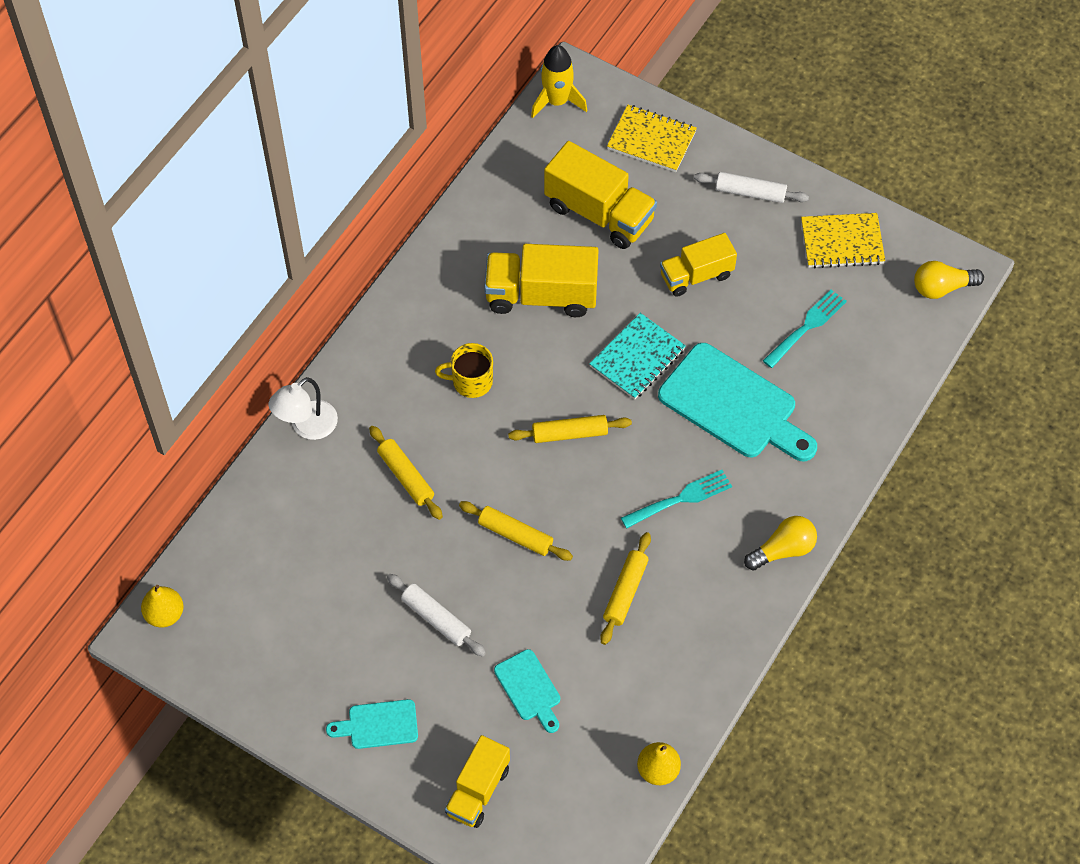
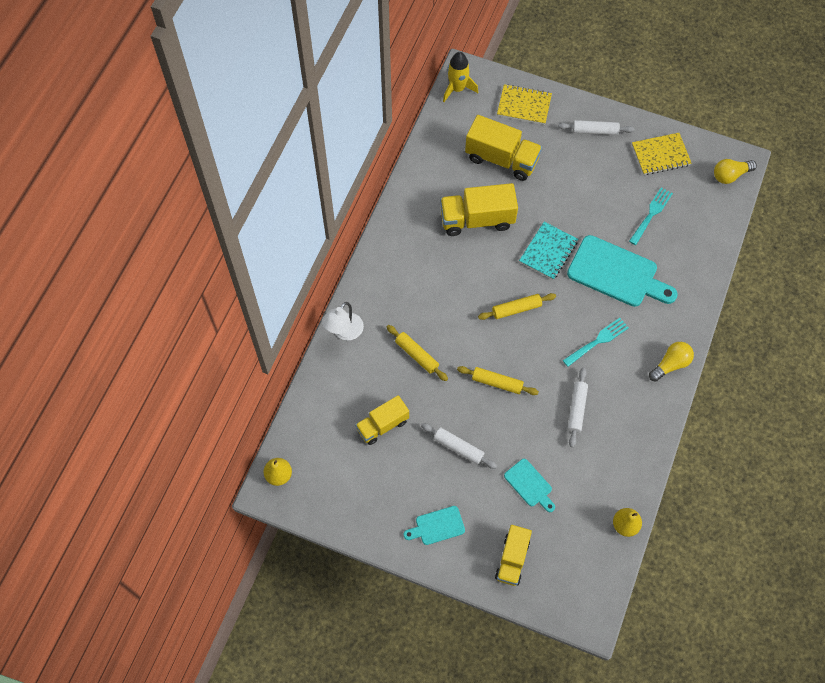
camera: 10 degrees left, 5 degrees up
yellow mug [435,343,493,398] -> none
yellow rolling pin [600,532,651,645] -> white rolling pin [567,368,588,448]
yellow truck [660,233,737,297] -> yellow truck moved to [355,395,409,445]

